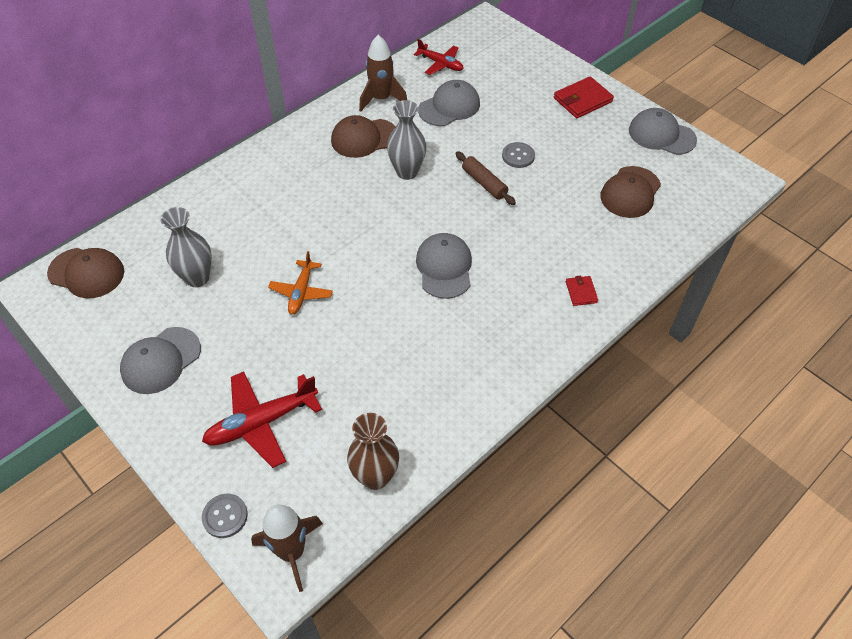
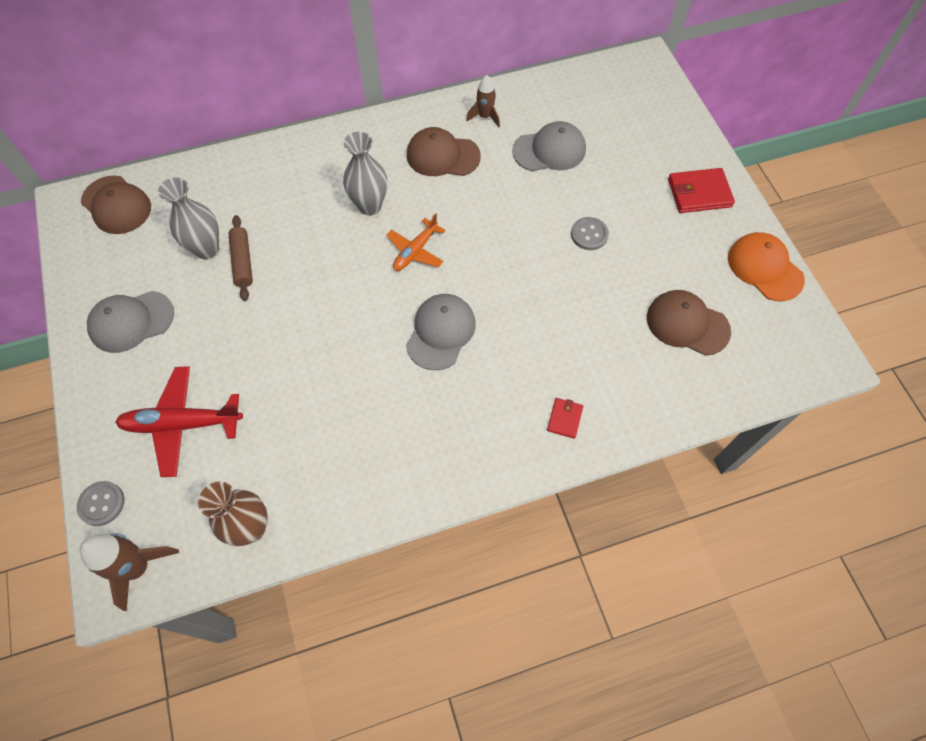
camera: 25 degrees right, 10 degrees up
orange plane [268,251,333,315] -> orange plane moved to [386,213,446,271]
brown rocket [359,35,407,112] -> brown rocket [466,75,500,127], size x0.63
grey vase [387,100,426,180] -> grey vase moved to [343,132,387,215]
red plane [414,39,464,75] -> none
brown rolling pin [455,151,516,205] -> brown rolling pin moved to [228,215,253,301]
brown cap [600,166,661,218] -> brown cap turned 60 degrees clockwise [647,290,731,356]
grey cap [629,108,697,155] -> orange cap [728,232,805,301]

